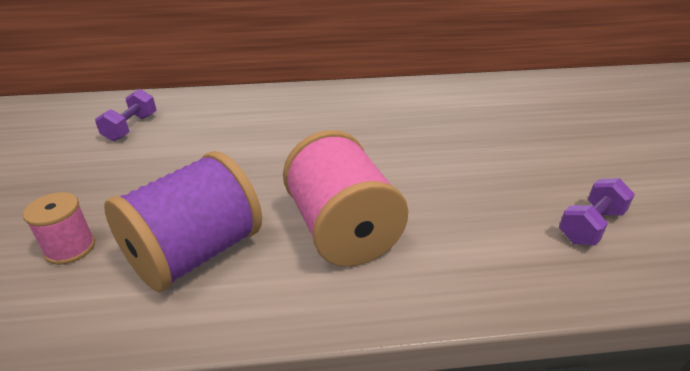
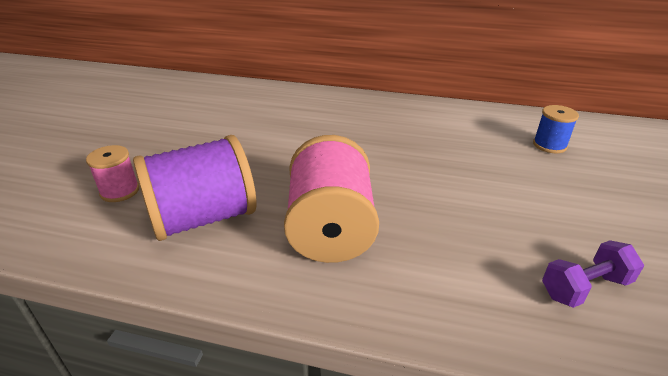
camera: 20 degrees right, 0 degrees up
purple dumbbell [95,89,157,141] -> none
none -> blue spool [533,105,579,153]

